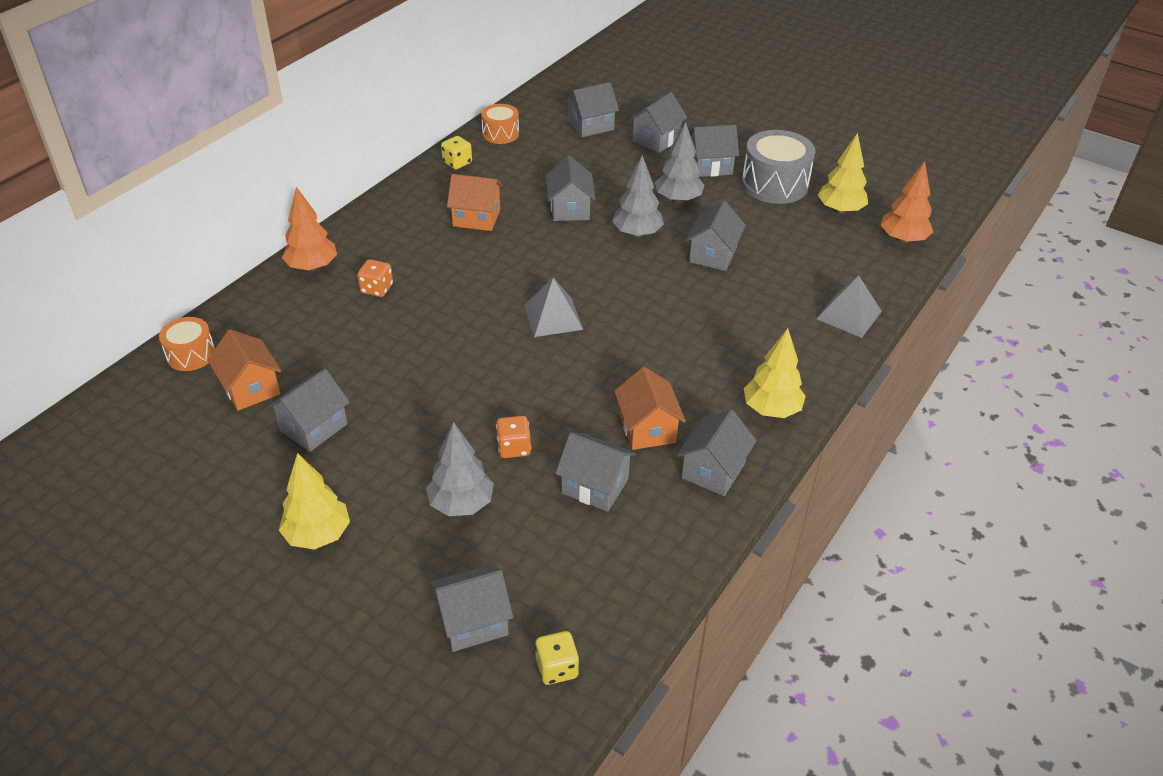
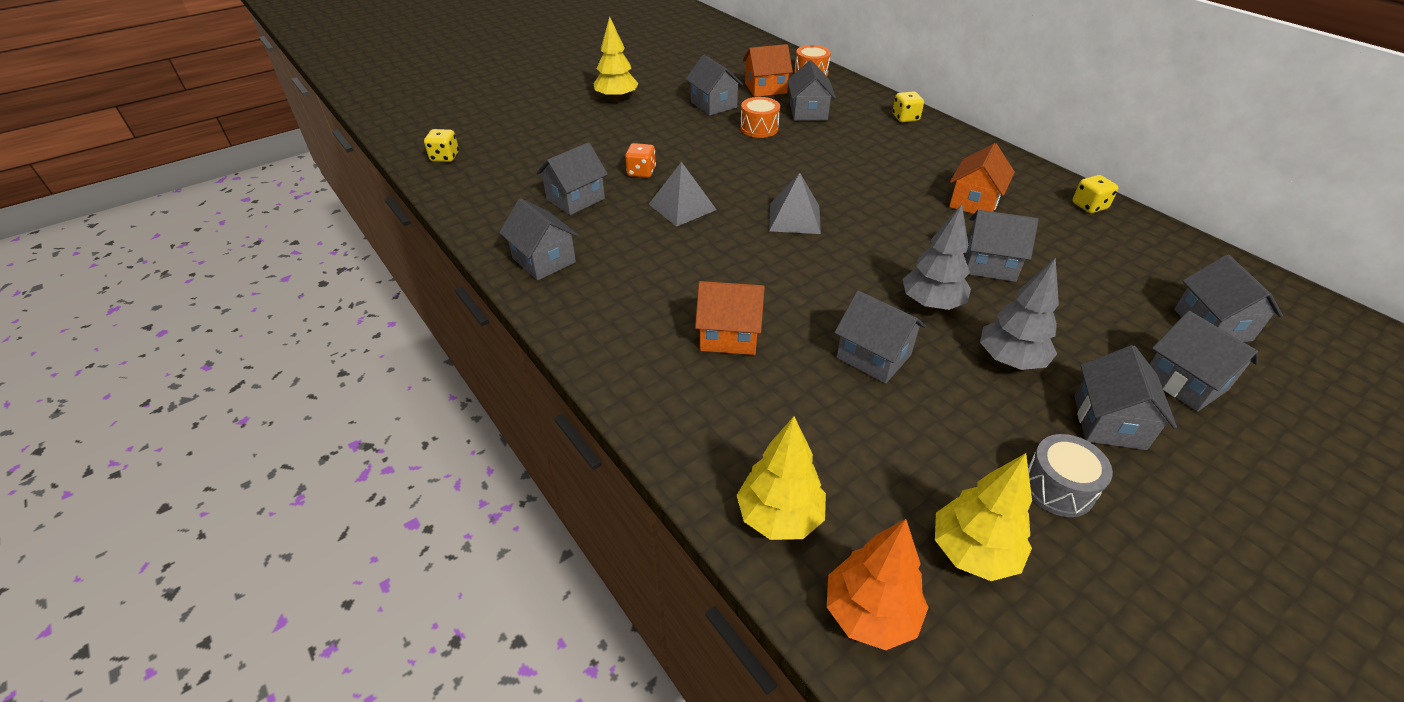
camera: 110 degrees right, 0 degrees up
orange tree [282,187,337,271] -> yellow dice [892,91,924,122]
orange dice [357,259,393,297] -> none
grey tree [426,422,494,516] -> none
grey house [430,564,513,652] -> grey house moved to [787,60,836,121]
orange drum [481,104,519,144] -> orange drum moved to [740,97,780,138]
orange house [614,367,686,450] -> orange house moved to [695,281,765,355]
grey drum [742,130,815,204] -> grey drum [1028,434,1113,517], size x0.58
yellow tree [744,328,806,418] -> yellow tree moved to [737,416,826,540]
grey pyramid [816,276,882,338] -> grey pyramid moved to [649,162,717,227]

